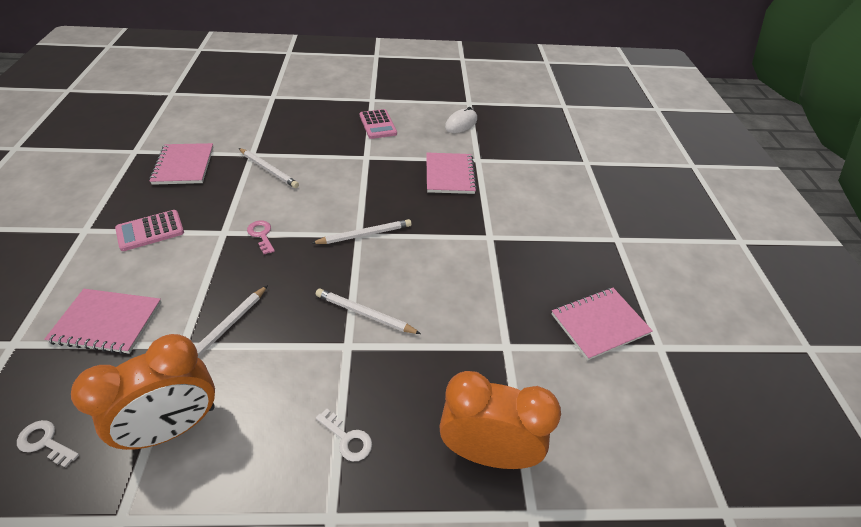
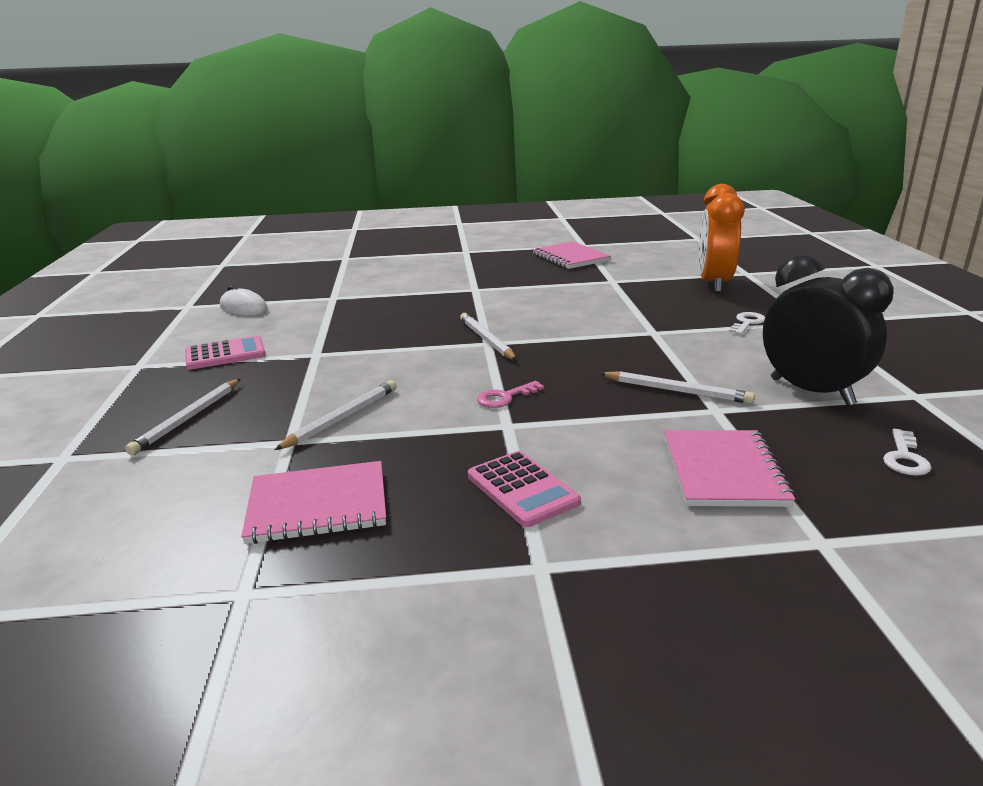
camera: 90 degrees left, 20 degrees down
orange clock [71,334,215,450] -> black clock [763,254,894,406]
white pencil [316,289,421,334] -> white pencil moved to [125,379,240,455]
pink notebook [426,153,477,194] -> none

